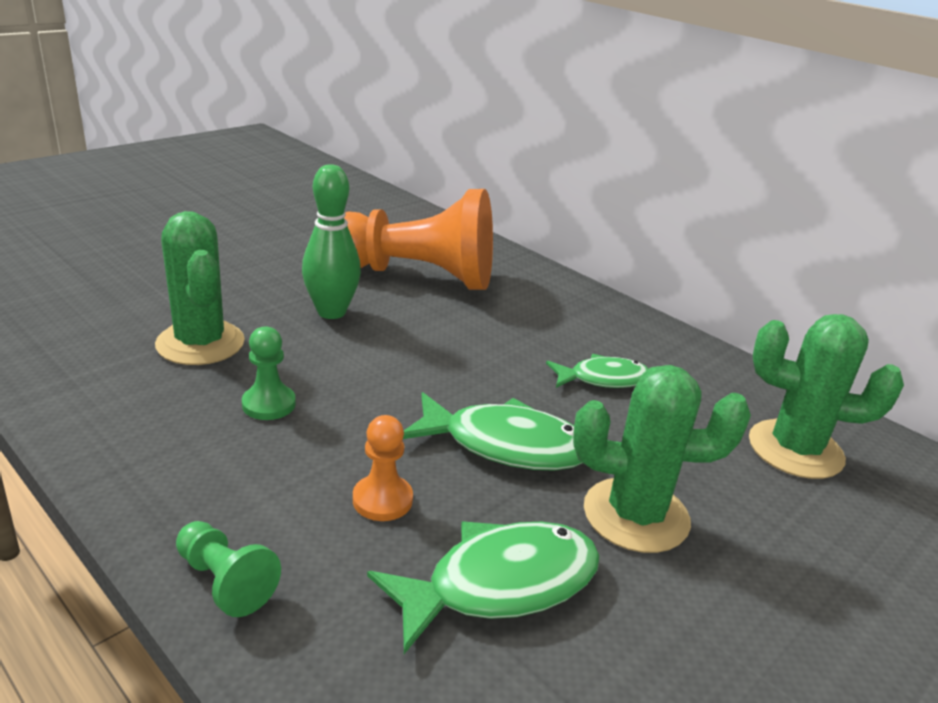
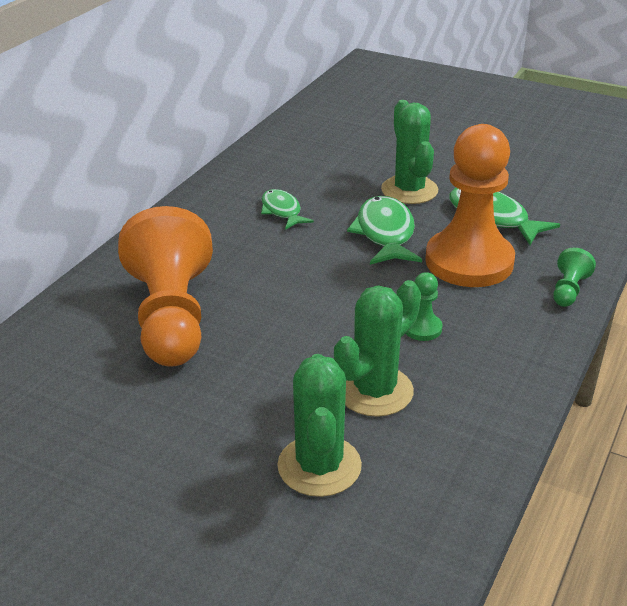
camera: 105 degrees left, 5 degrees up
green bowling pin [302,164,361,319] -> none
orange pawn [353,415,413,521] -> orange pawn [425,124,515,287], size x2.47
green cactus [749,314,904,479] -> green cactus moved to [277,354,362,497]

